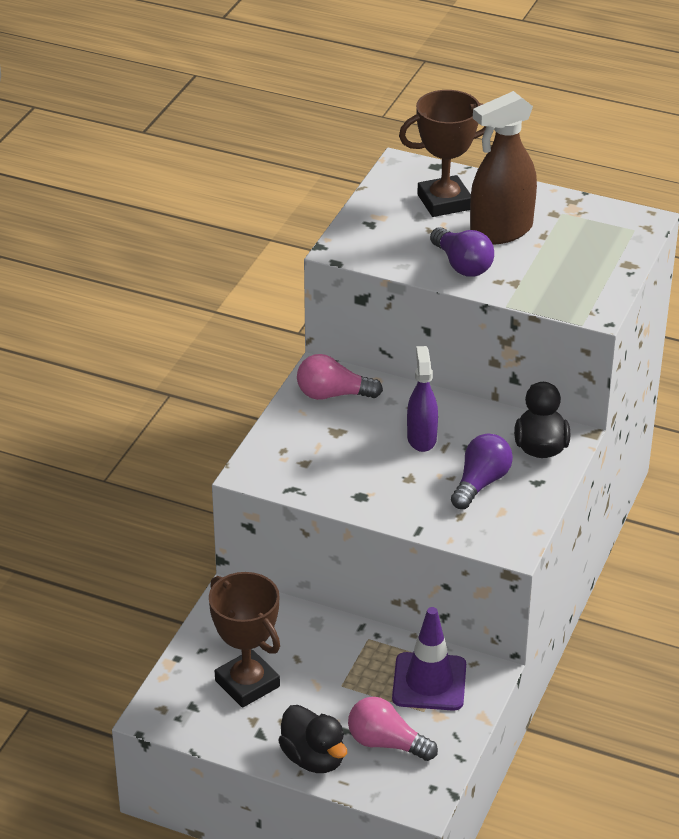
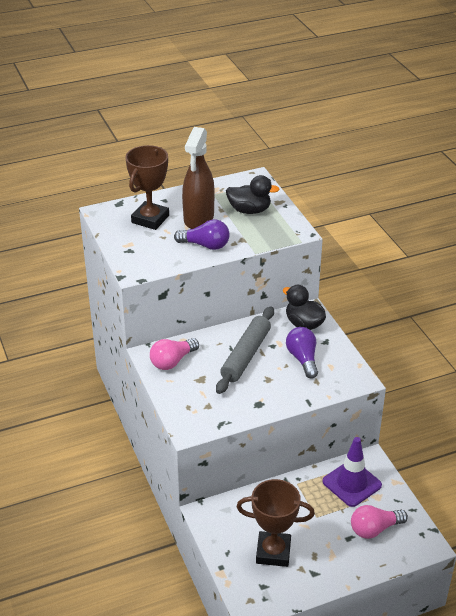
camera: 45 degrees left, 0 degrees up
black duck [278,705,347,773] -> black duck moved to [226,175,280,214]
purple spray bottle [407,346,438,452] -> grey rolling pin [216,306,274,394]

